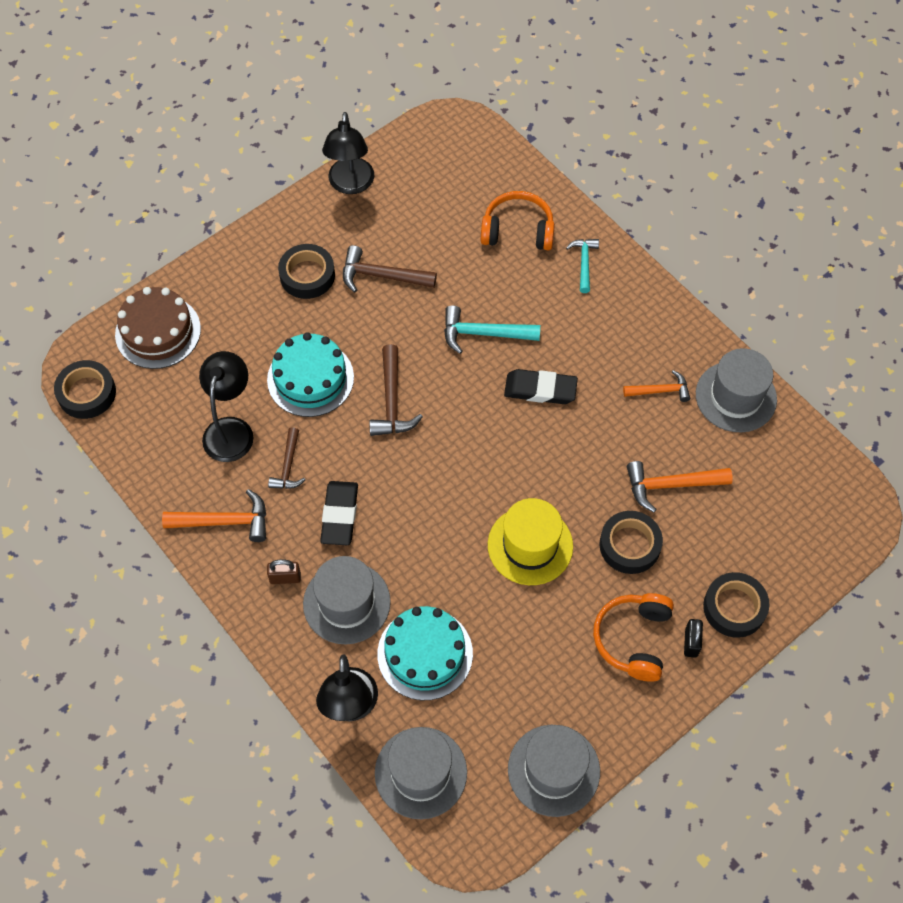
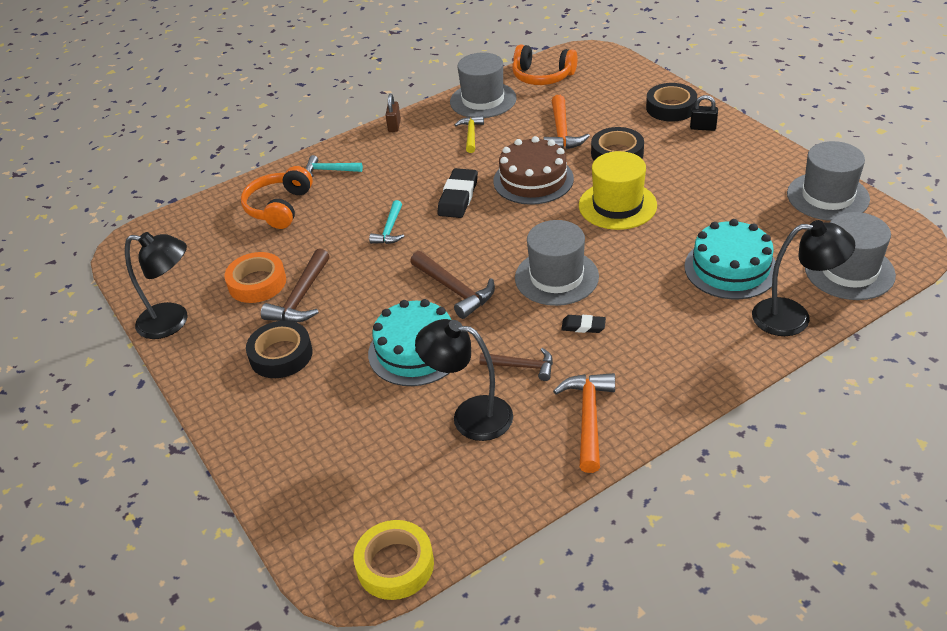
camera: 80 degrees left, 20 degrees down
black tape [54,360,116,419] -> yellow tape [354,520,434,600]
brown cake [115,287,201,369] -> brown cake moved to [493,136,574,205]
brown padlock [267,559,301,584] -> brown padlock moved to [386,94,401,132]
grey hat [303,556,391,644] -> grey hat moved to [515,220,599,306]
black eraser [320,481,358,545] -> black eraser [561,315,606,333], size x0.56
brown hammer [370,344,423,436] -> brown hammer turned 45 degrees clockwise [410,251,495,319]
turquoise hammer [444,305,540,354] -> turquoise hammer [369,200,404,244], size x0.66
orange headphones [593,593,674,682] -> orange headphones moved to [512,44,578,85]
orange hammer [623,370,690,402] -> yellow hammer [454,116,484,153]
none -> orange tape [224,252,286,303]

